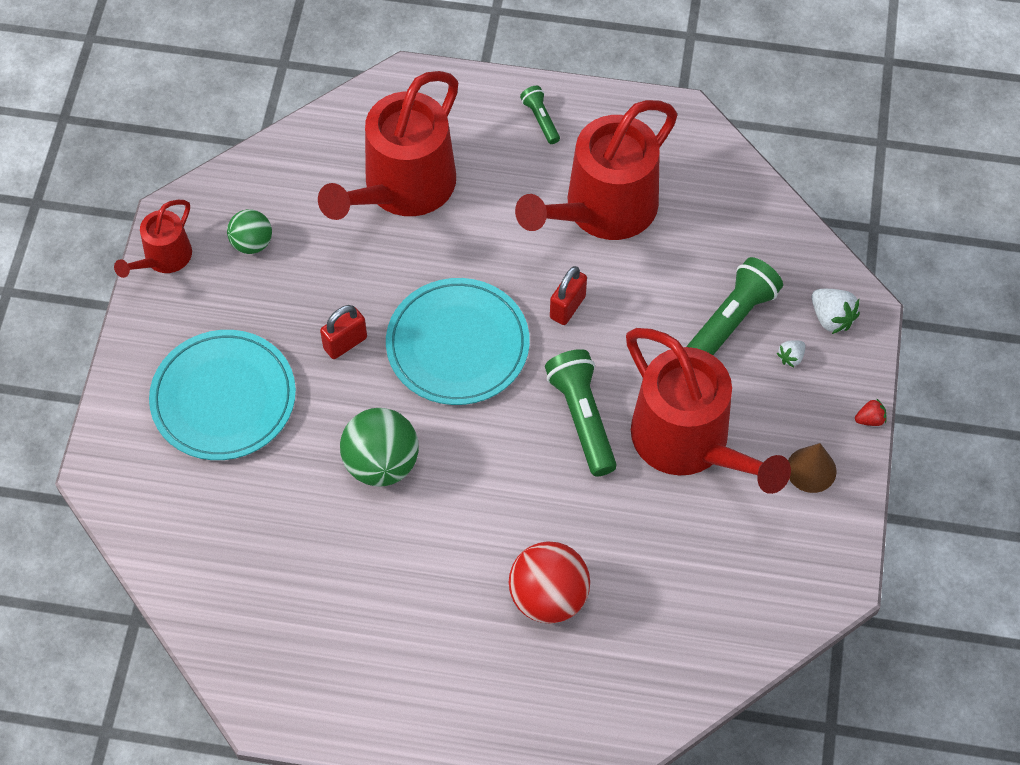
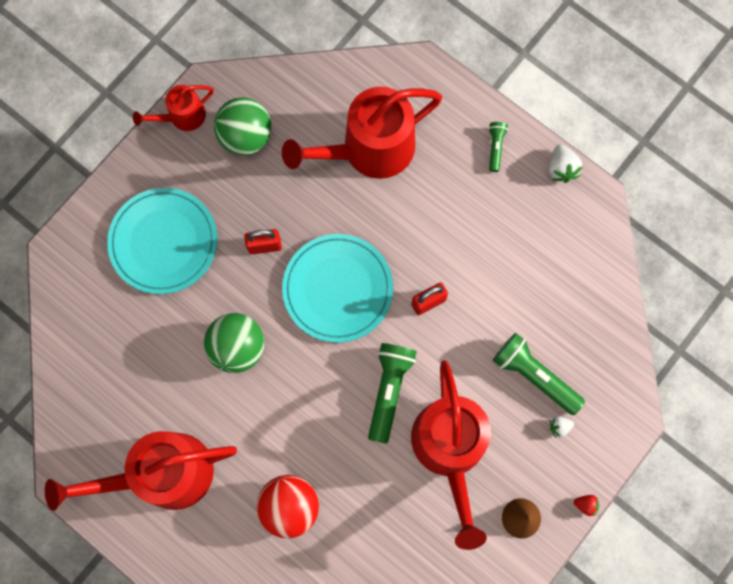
camera: 30 degrees right, 15 degrees up
green ball [227,209,272,254] -> green ball [214,97,272,155], size x1.65
red watering can [515,100,677,240] -> red watering can moved to [45,431,237,511]
green flashlight [686,257,783,355] -> green flashlight turned 120 degrees counterclockwise [493,333,585,415]
white strawberry [812,289,860,334] -> white strawberry moved to [549,144,583,183]

